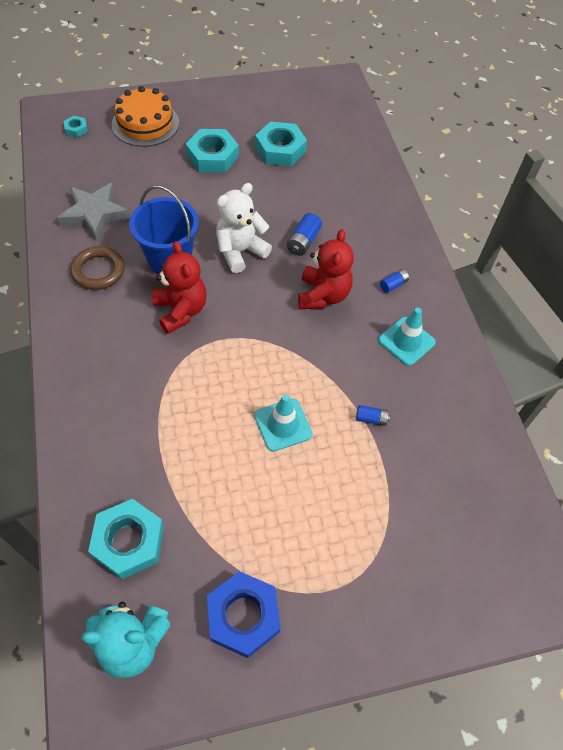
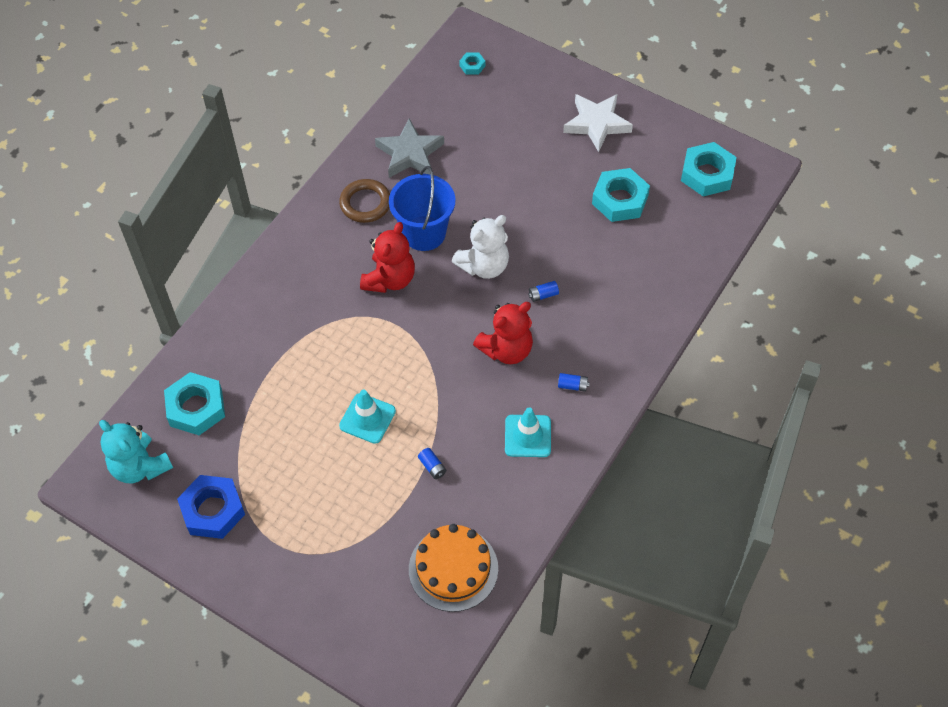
camera: 50 degrees right, 0 degrees up
orange cake [112,86,179,147] -> orange cake moved to [409,524,498,612]
turquoise nut [186,129,239,173] -> turquoise nut moved to [681,142,737,196]
white teddy bear [216,183,272,273] -> white teddy bear turned 135 degrees clockwise [452,215,509,279]
blue battery [287,213,322,256] -> blue battery [528,281,559,302], size x0.64
none -> white star [563,94,633,152]

